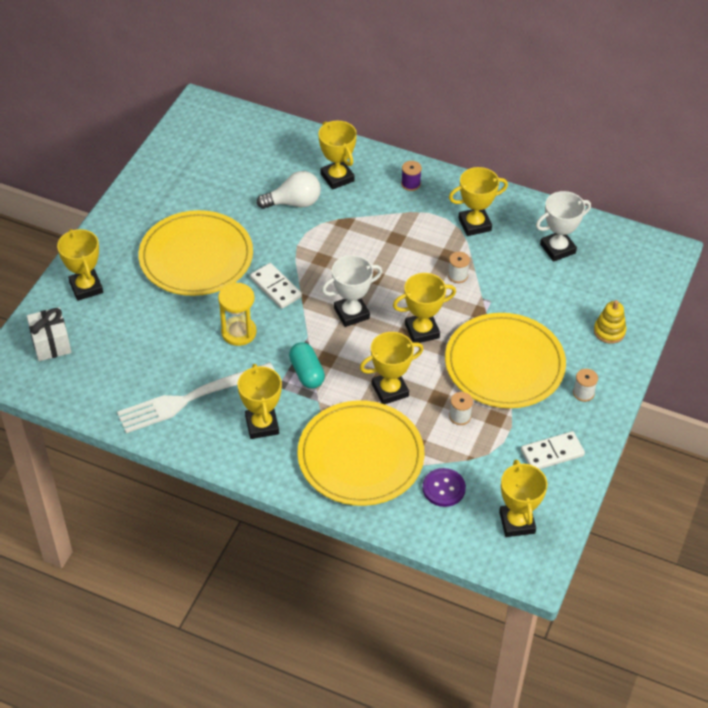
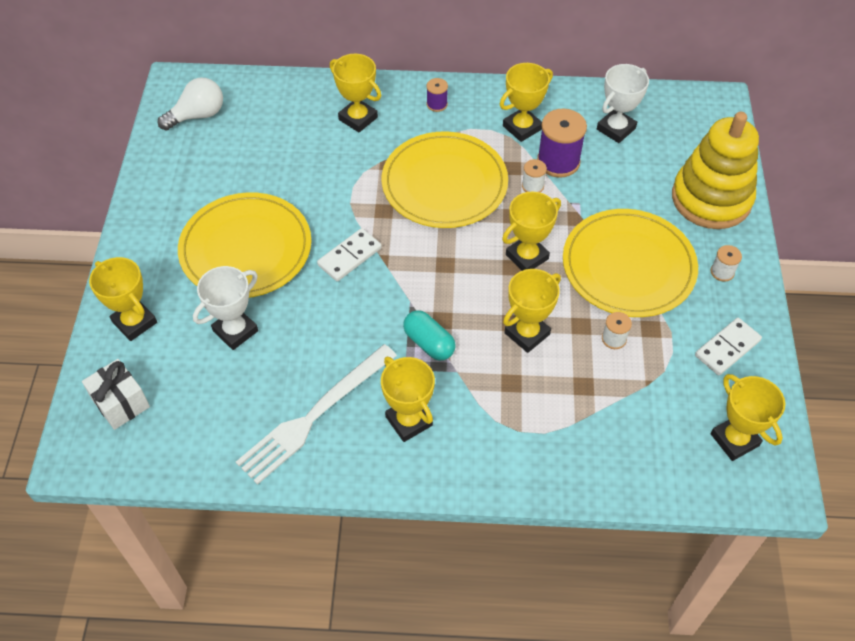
camera: 20 degrees left, 5 degrees up
yellow hourglass [218,283,257,346] -> none
white domino [250,263,302,309] -> white domino turned 75 degrees counterclockwise [317,228,382,281]
white light bulb [257,171,321,209] -> white light bulb moved to [158,78,223,130]
yellow plate [297,400,424,506] -> yellow plate moved to [382,131,508,228]
white trophy [322,255,383,327] -> white trophy moved to [193,266,258,350]
purple button [423,468,466,507] -> none
yellow stacking toy [594,300,626,344] -> yellow stacking toy [672,112,759,229], size x2.32
none -> purple spool [537,109,587,178]

